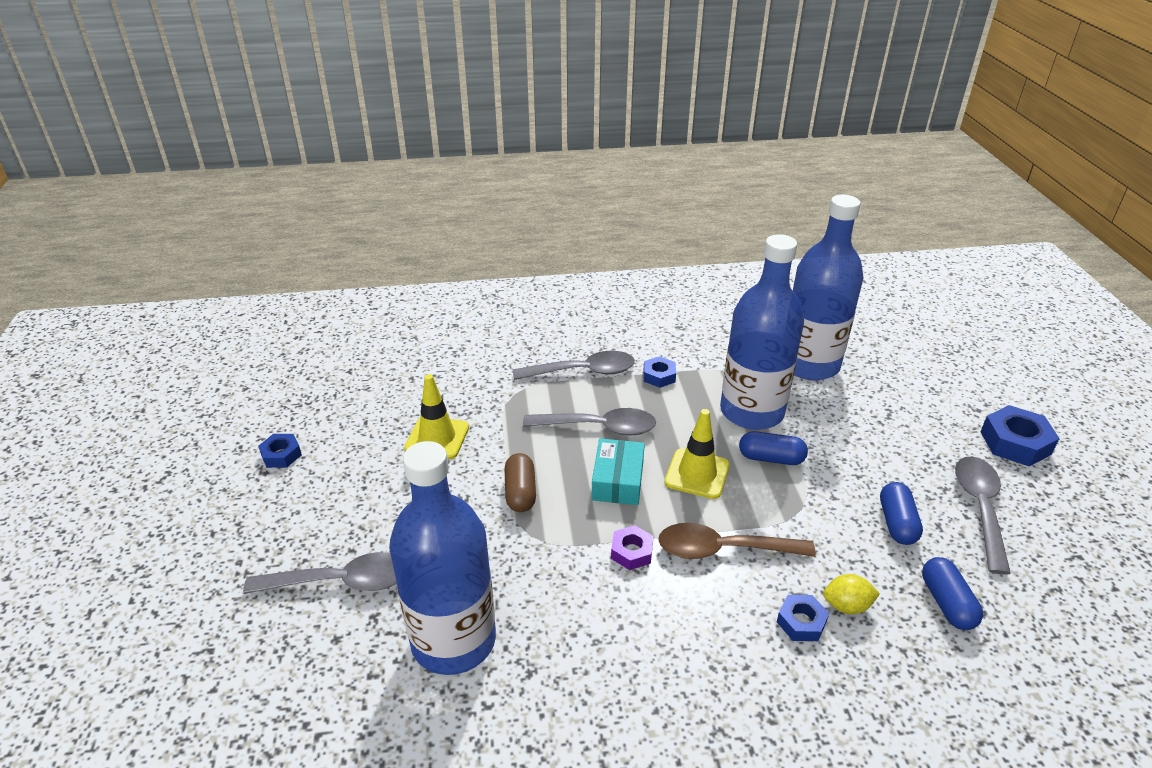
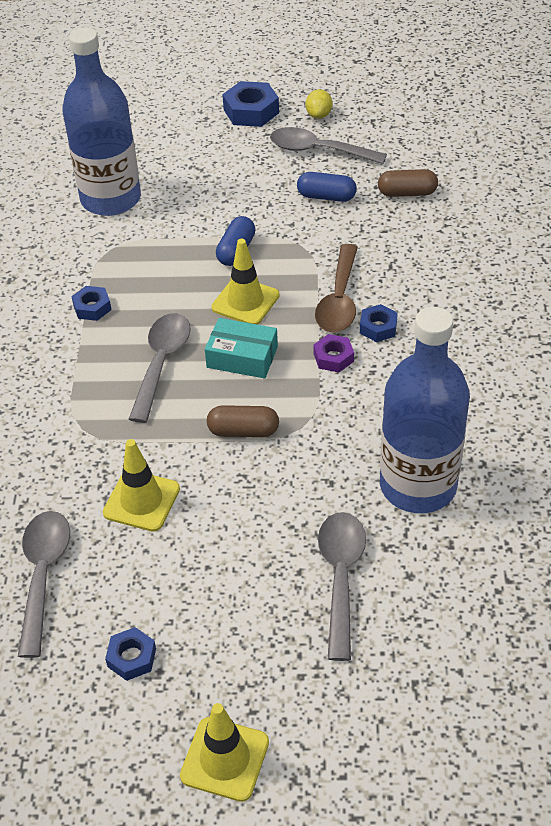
camera: 80 degrees left, 10 degrees up
grey spoon [513,351,635,380] -> grey spoon moved to [18,511,70,658]
blue bottle [720,234,804,430] -> none
blue nut [777,595,829,641] -> blue nut moved to [360,304,398,342]
yellow lemon [823,574,880,614] -> yellow lemon moved to [306,89,332,119]
blue capsule [922,557,983,630] -> brown capsule [378,169,438,197]
none -> yellow traffic cone [180,703,269,802]

